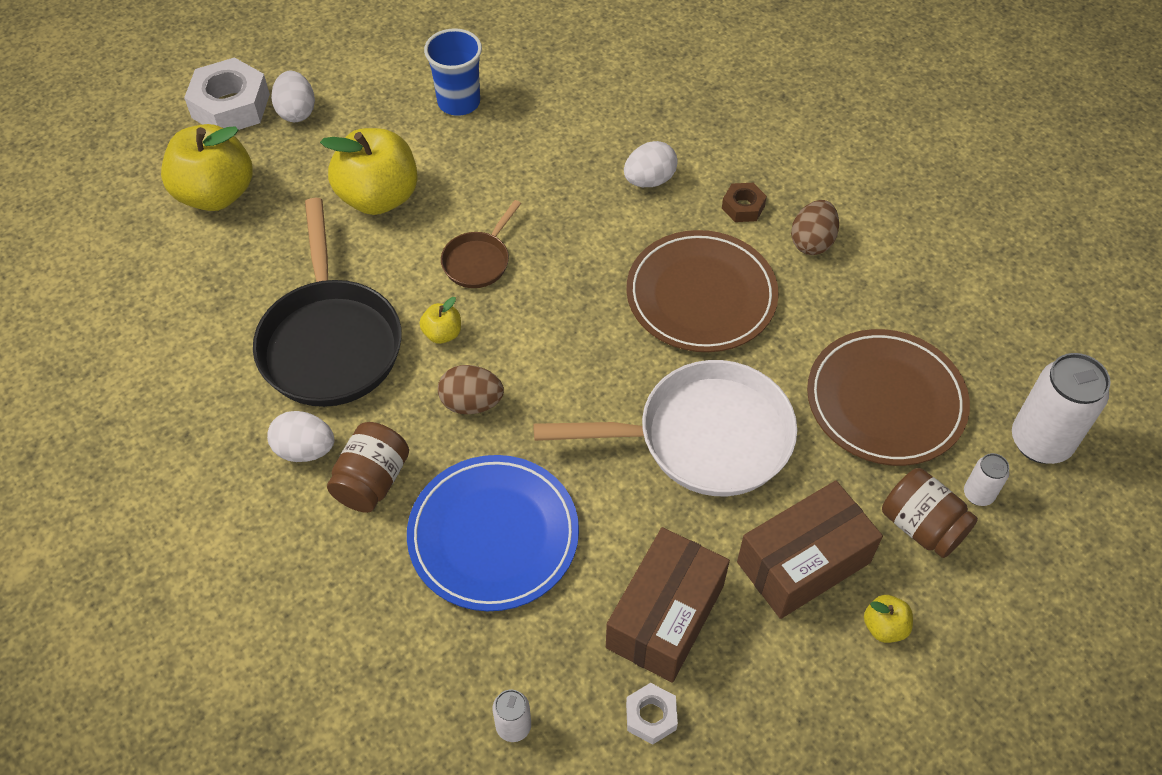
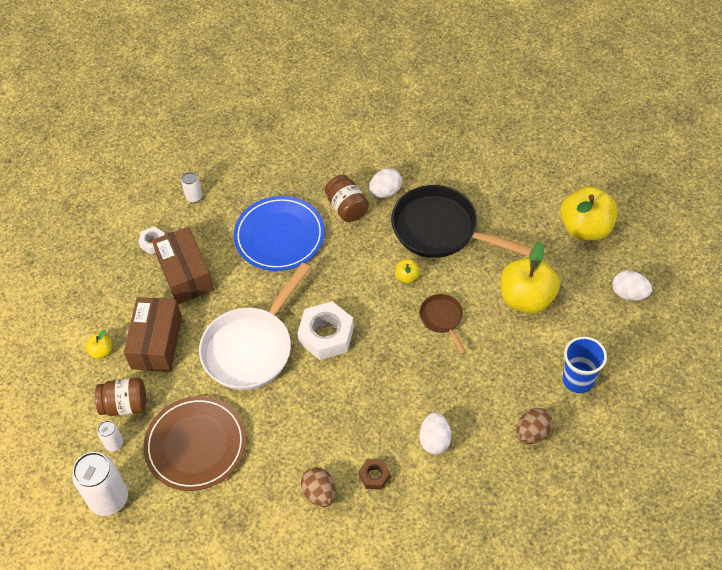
camera: 130 degrees right, 0 degrees up
white nut [184,57,270,130] -> white nut moved to [297,301,354,360]
brown egg [438,365,504,414] -> brown egg moved to [516,408,553,444]
brown plate [626,230,779,352] -> none

